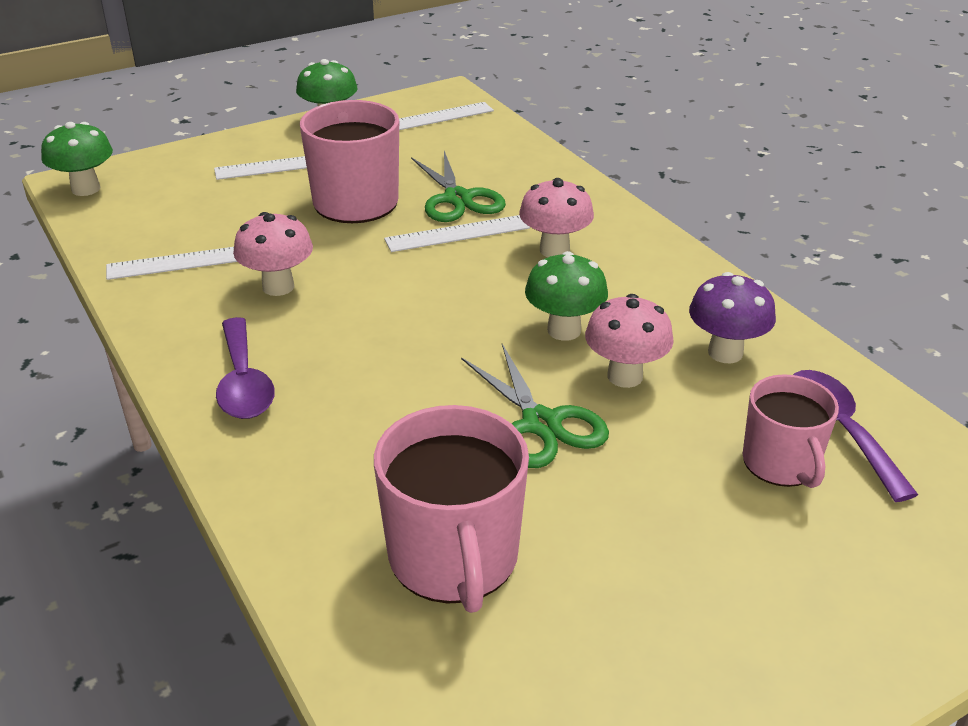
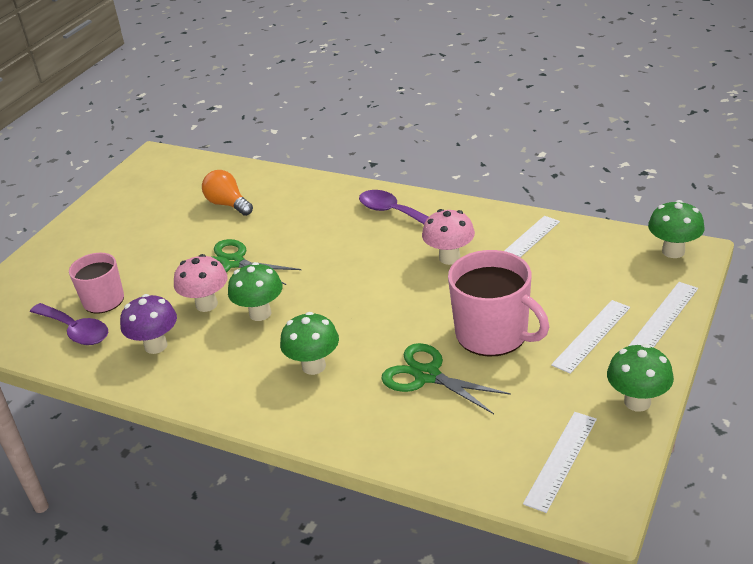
camera: 150 degrees right, 0 degrees up
pink mug [374,405,529,613] -> orange light bulb [202,170,253,216]
white ruler [384,215,530,252] -> white ruler moved to [629,282,698,348]
pink mushroom [519,178,594,257] -> green mushroom [280,312,339,375]

